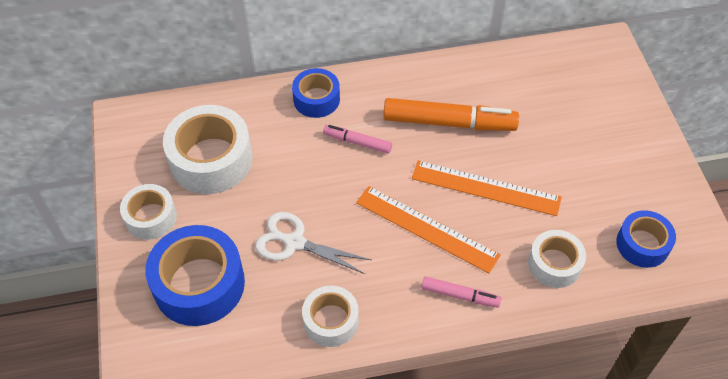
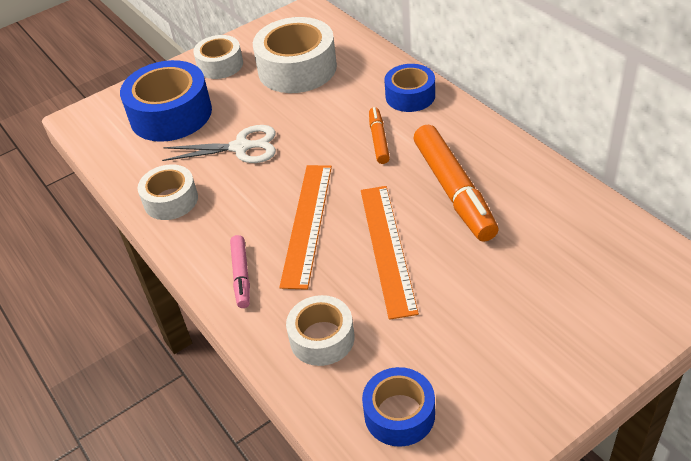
camera: 70 degrees right, 10 degrees down
white scissors [255,212,371,274] -> white scissors turned 90 degrees clockwise [162,125,276,163]
pink marker [323,125,392,154] -> orange marker [369,107,390,164]

